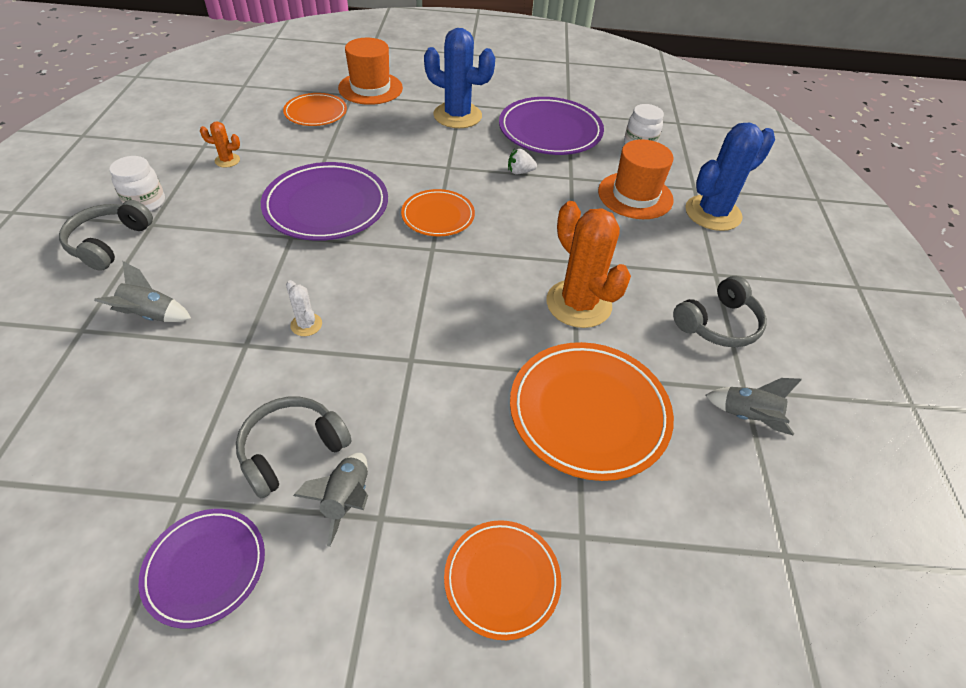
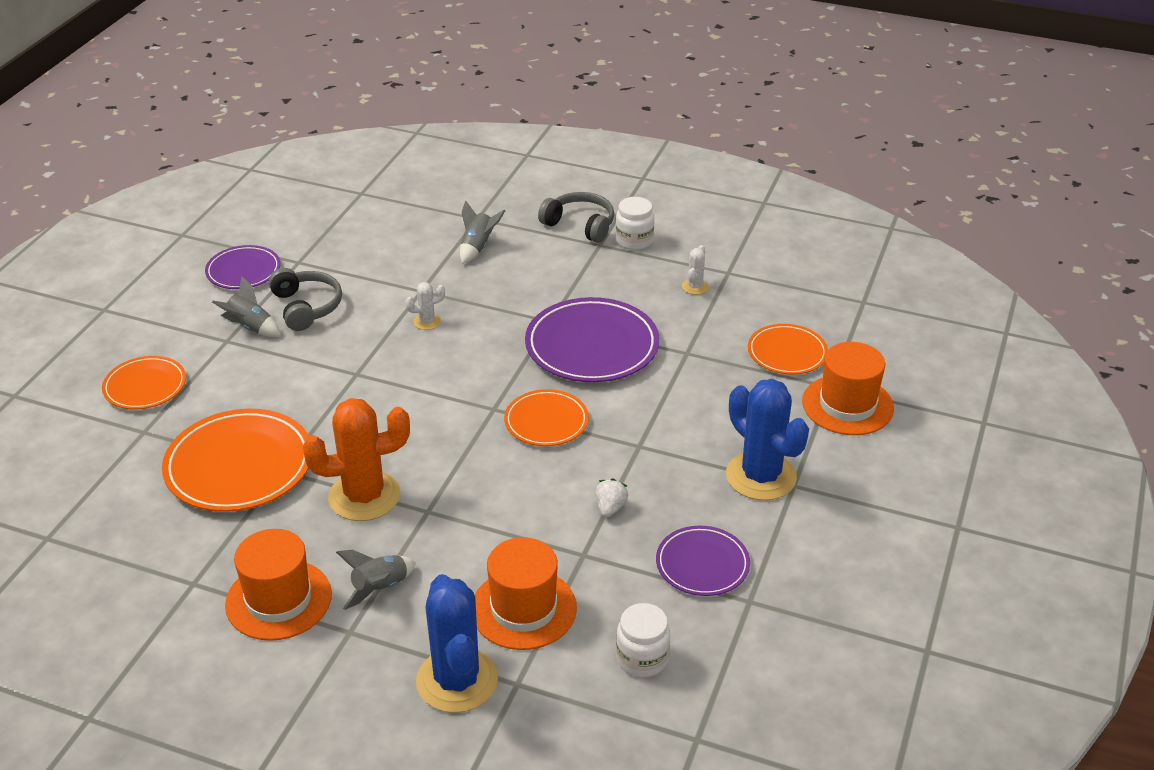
camera: 110 degrees right, 10 degrees down
orange cactus [200,121,240,168] -> white cactus [682,245,709,295]
blue cactus [424,28,495,128] -> blue cactus turned 75 degrees counterclockwise [726,379,809,500]
purple plate [499,97,604,155] -> purple plate [656,526,750,596], size x0.59
grey headphones [673,276,767,347] -> orange hat [225,529,332,641]
grey rocket [706,378,802,436] -> grey rocket moved to [336,550,416,610]

